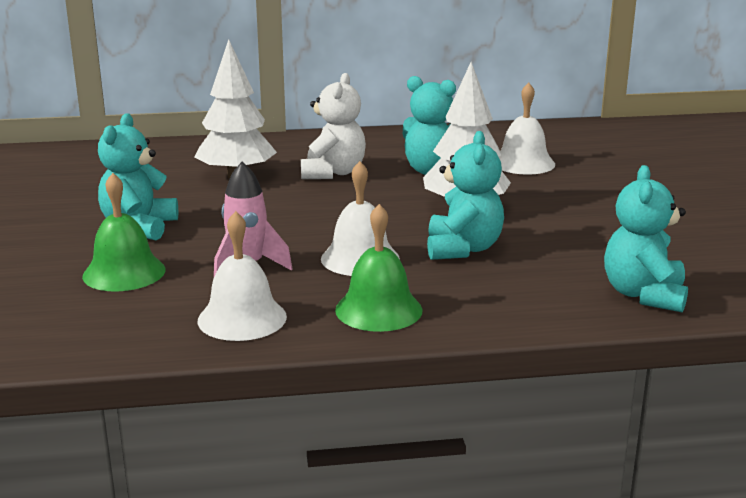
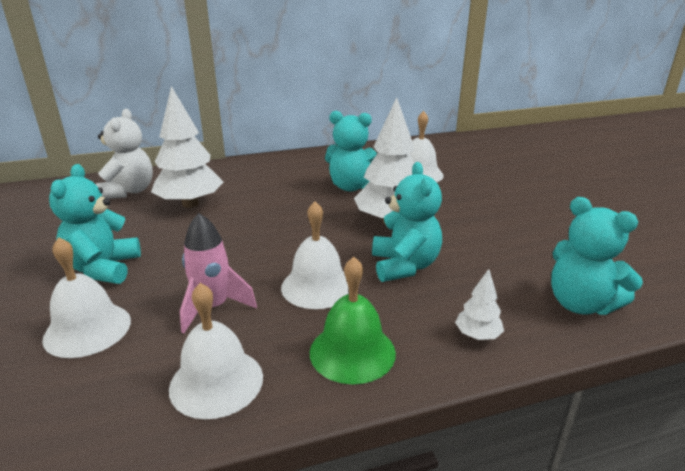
camera: 10 degrees left, 5 degrees up
green bell [82,173,165,291] -> white bell [42,237,131,358]
white teddy bear [301,73,366,179] -> white teddy bear moved to [96,109,153,199]
turquoise teddy bear [604,165,688,313] -> turquoise teddy bear turned 45 degrees counterclockwise [551,197,643,315]
none -> white tree [455,269,504,340]

